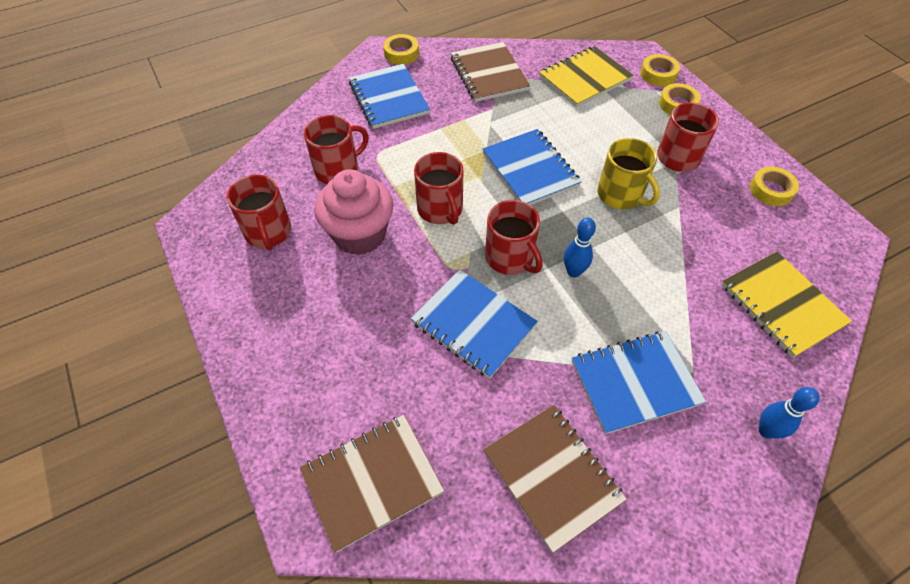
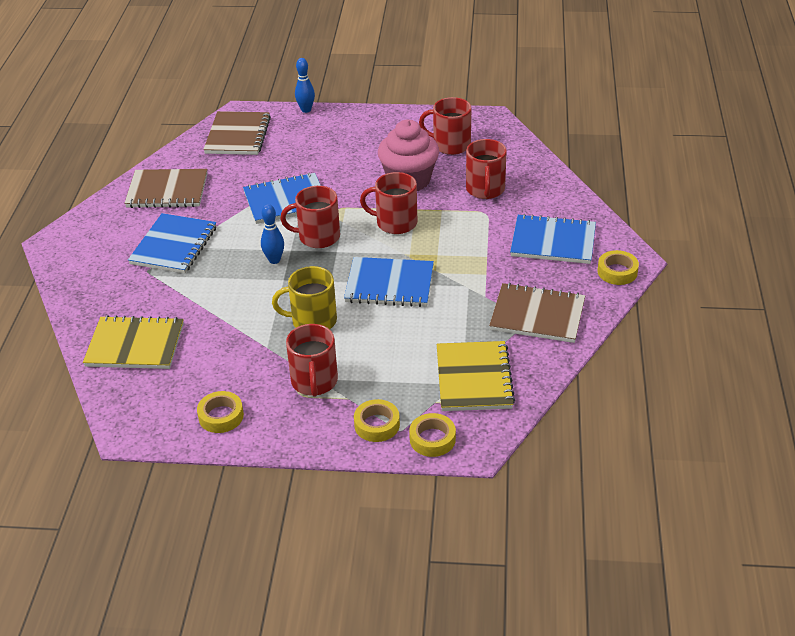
camera: 125 degrees right, 15 degrees down
blue bowling pin [759,387,820,439] -> blue bowling pin moved to [295,58,315,113]

